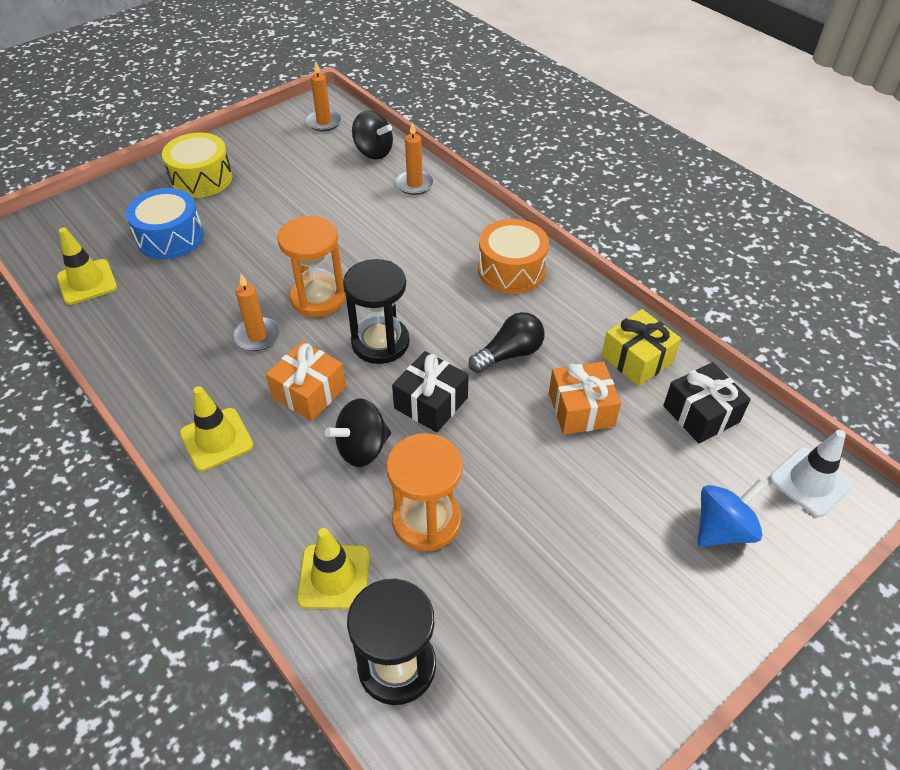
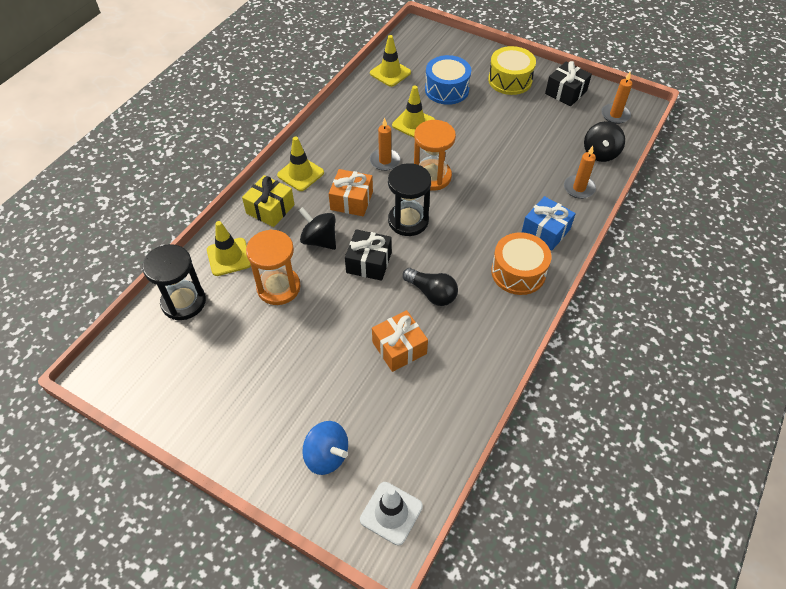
camera: 70 degrees right, 5 degrees up
yellow gift [601,309,681,386] -> yellow gift moved to [242,175,295,227]
black gift [663,362,751,444] -> black gift moved to [545,61,592,106]
none -> yellow traffic cone [392,85,435,138]
none -> blue gift [522,196,576,251]

